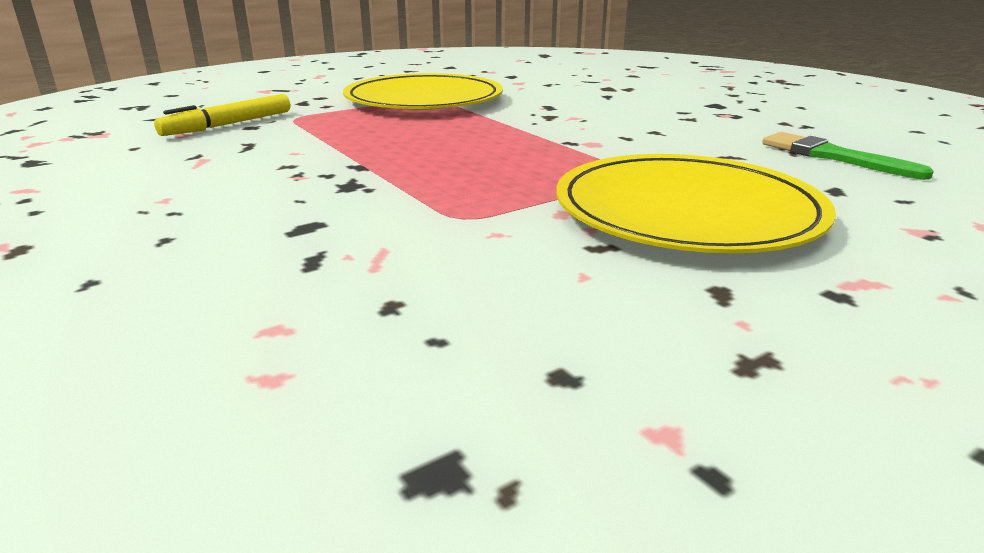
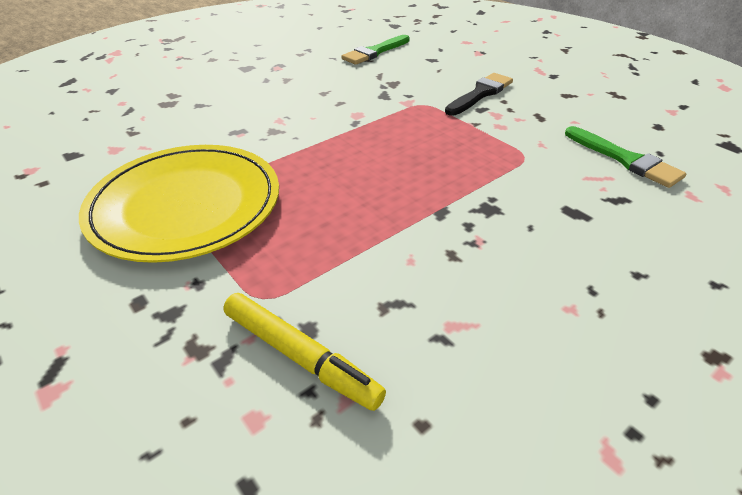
camera: 95 degrees left, 15 degrees up
yellow plate [556,154,836,253] -> black brush [445,73,513,116]
none -> green brush [565,126,687,188]

